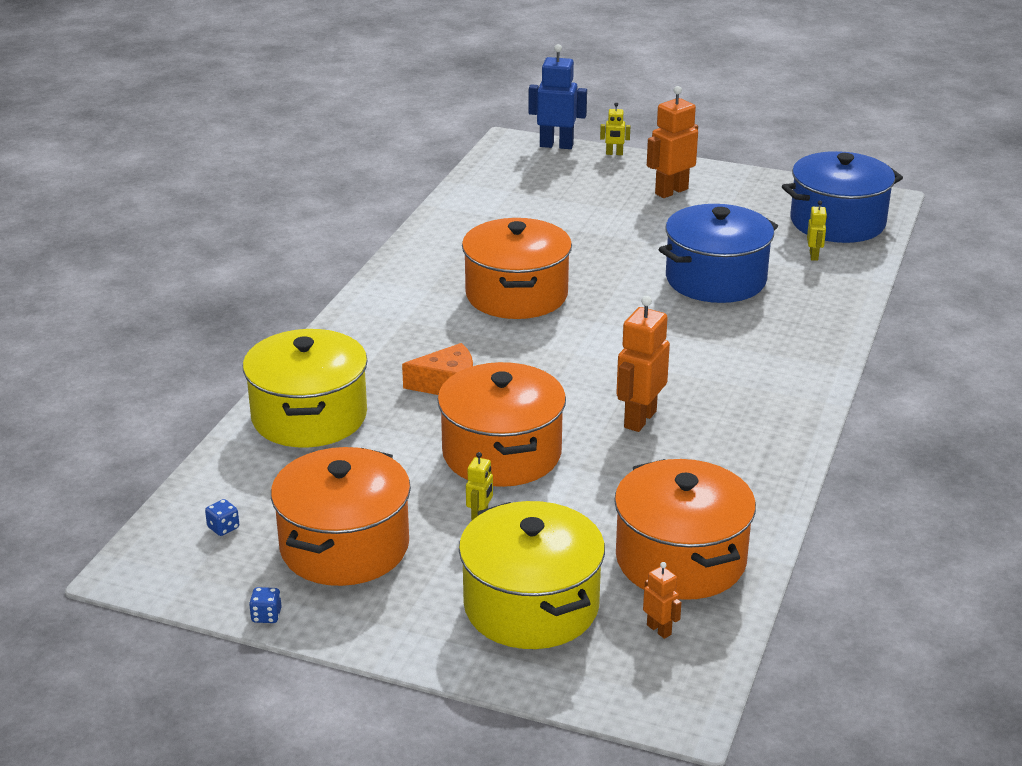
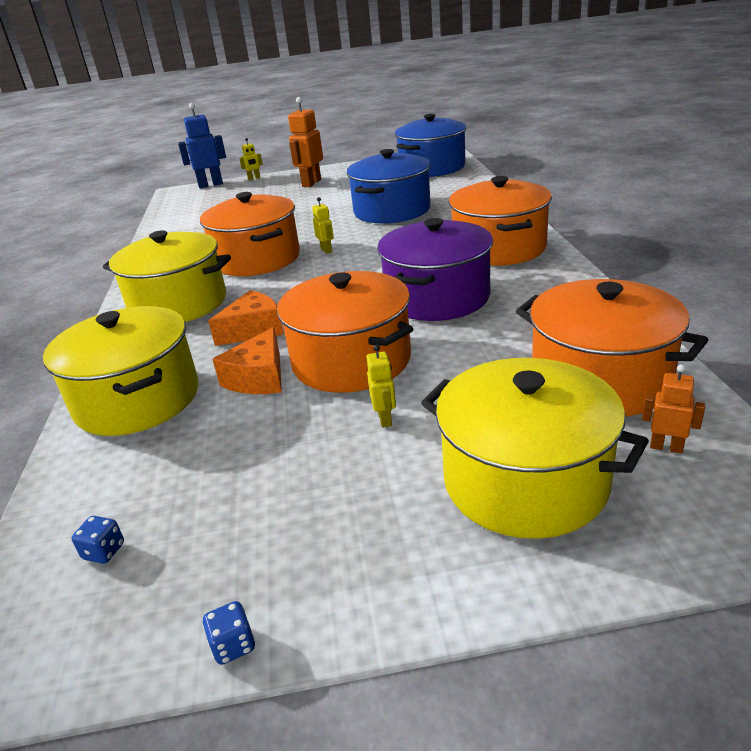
camera: 25 degrees left, 0 degrees up
orange pot [271,447,411,586] -> orange pot moved to [449,176,552,266]
orange robot [616,296,670,432] -> purple pot [377,218,493,321]
yellow robot [807,200,827,261] -> yellow robot moved to [312,197,334,254]
none -> yellow pot [103,230,231,322]
none -> orange cheese [213,327,282,394]

